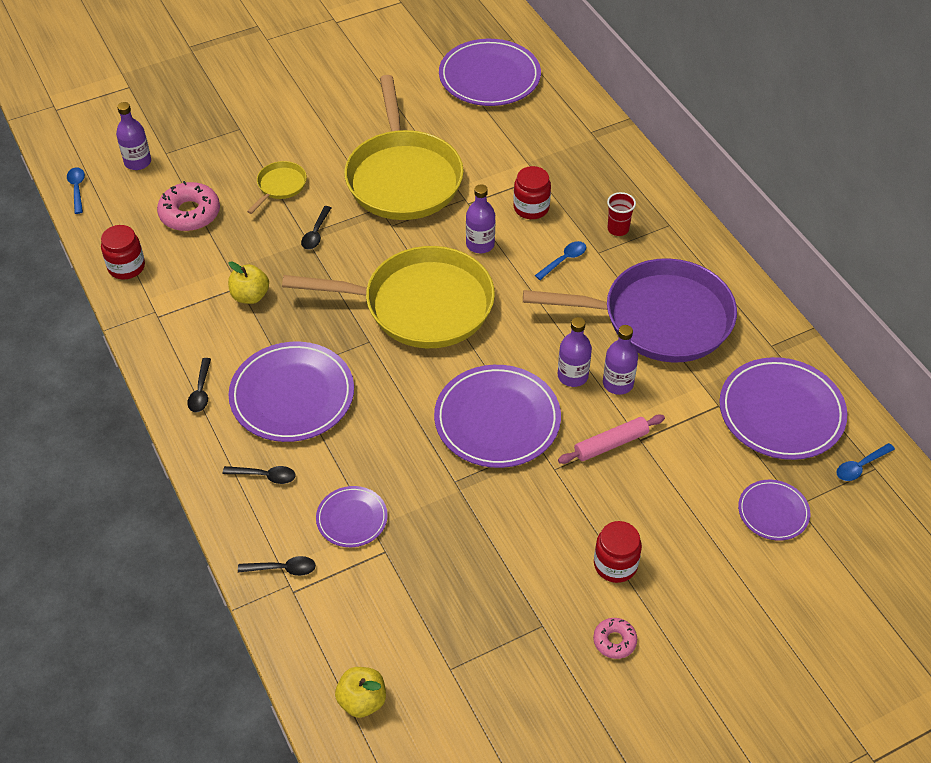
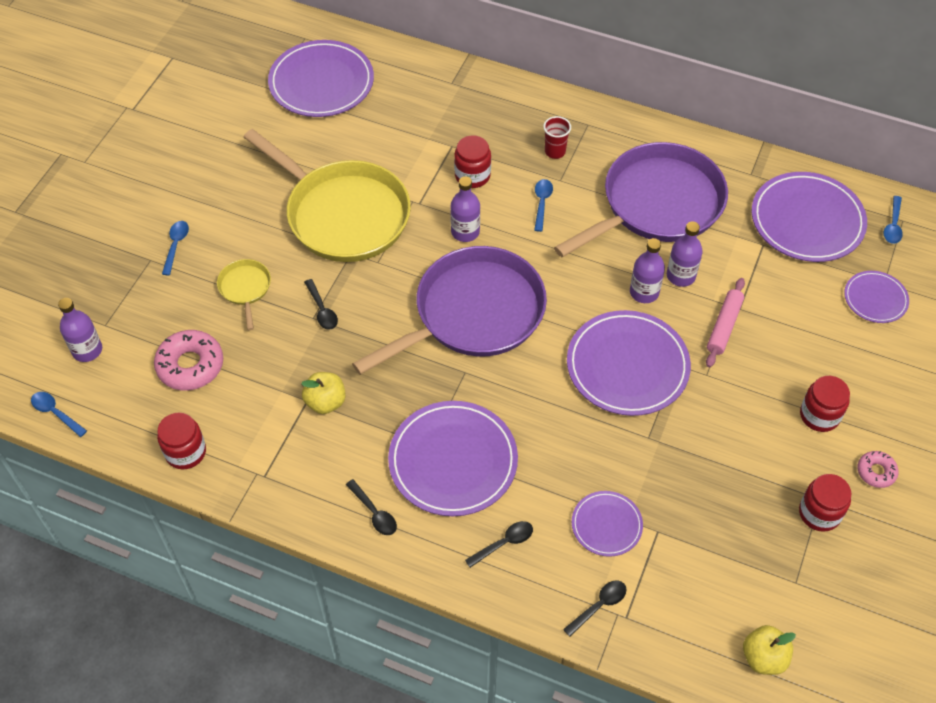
camera: 40 degrees left, 5 degrees up
yellow pan [282,246,495,348] -> purple pan [352,246,547,375]
none -> blue spoon [162,221,189,276]
none -> red jar [799,474,852,532]

